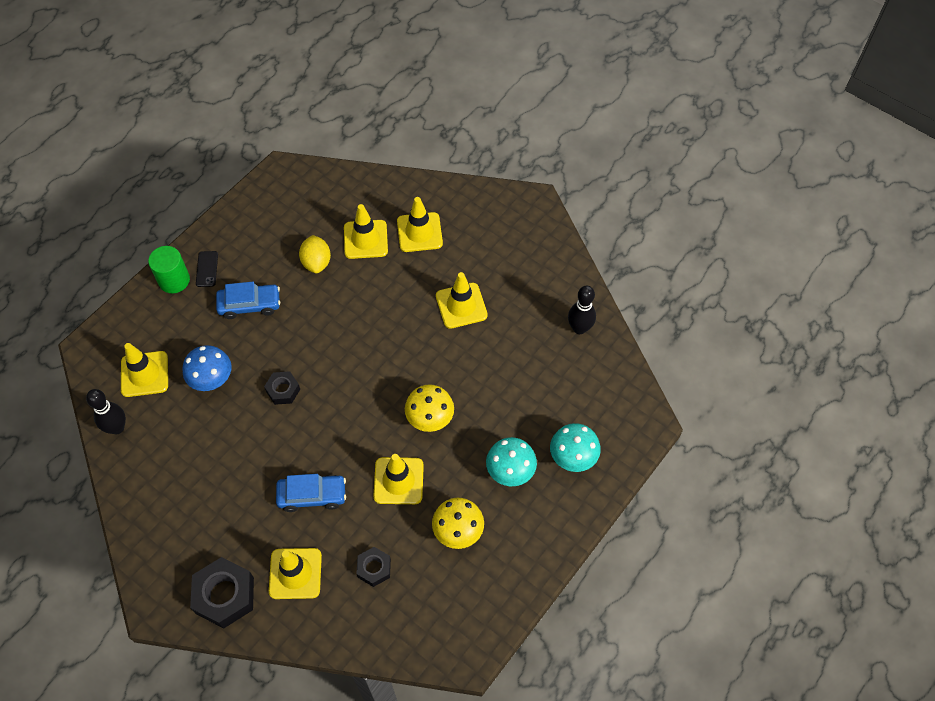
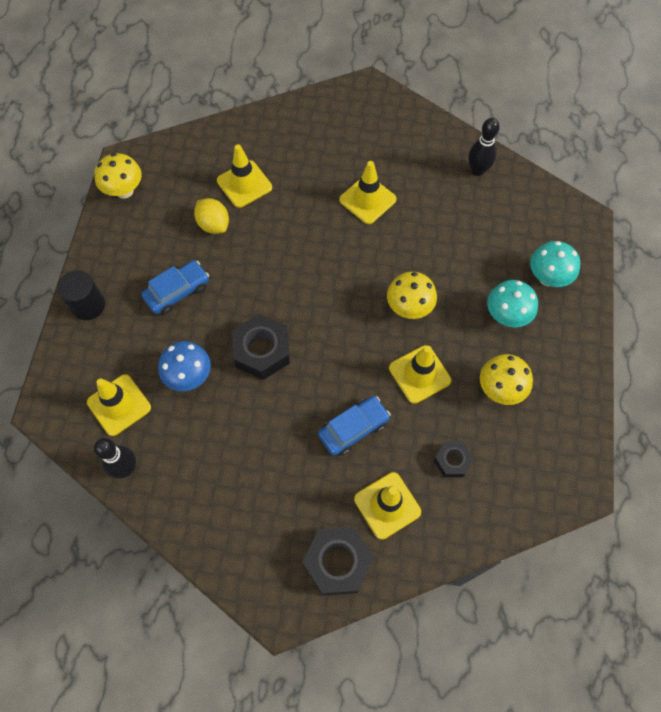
camera: 30 degrees left, 5 degrees up
green cylinder [148,246,190,293] -> black cylinder [57,270,105,320]
black phone [196,251,218,287] -> none
black nut [264,371,300,405] -> black nut [232,314,290,380], size x1.74
yellow traffic cone [397,197,443,252] -> none
none -> yellow mushroom [94,153,142,199]

